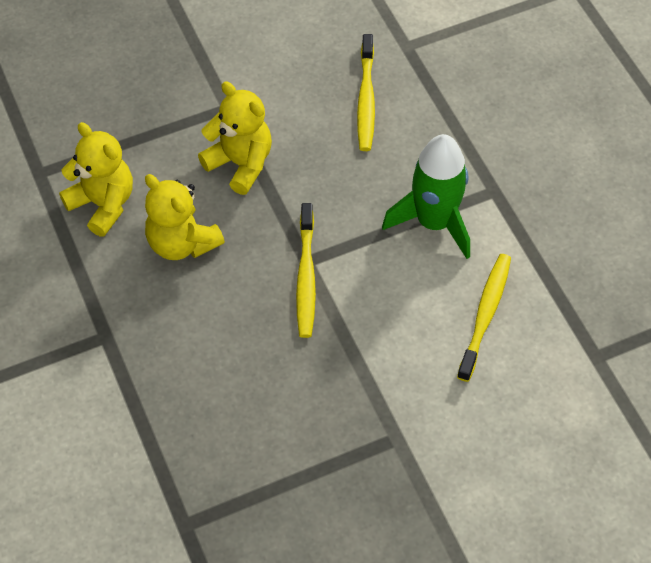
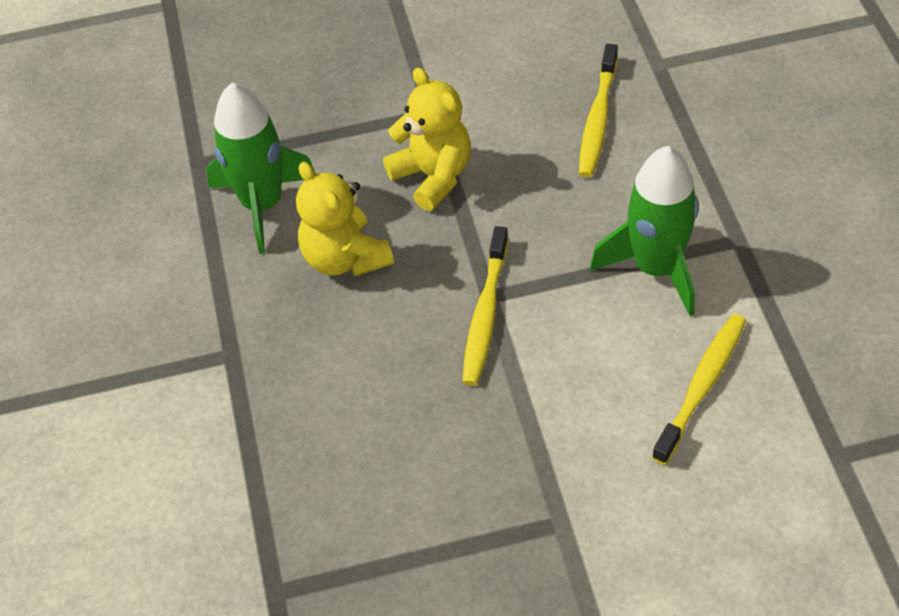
camera: 15 degrees right, 5 degrees down
yellow teddy bear [59,122,133,237] -> green rocket [206,83,316,254]

